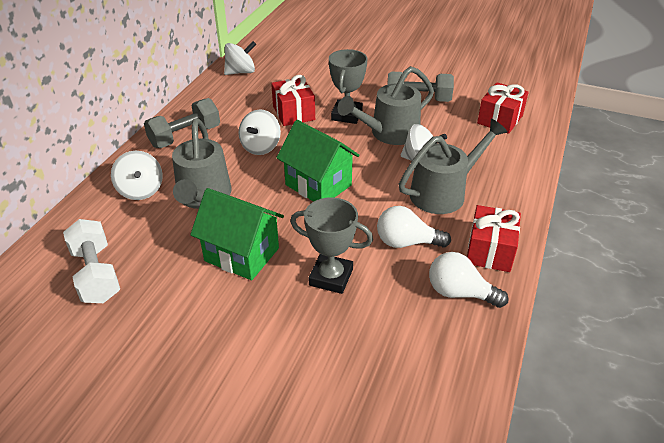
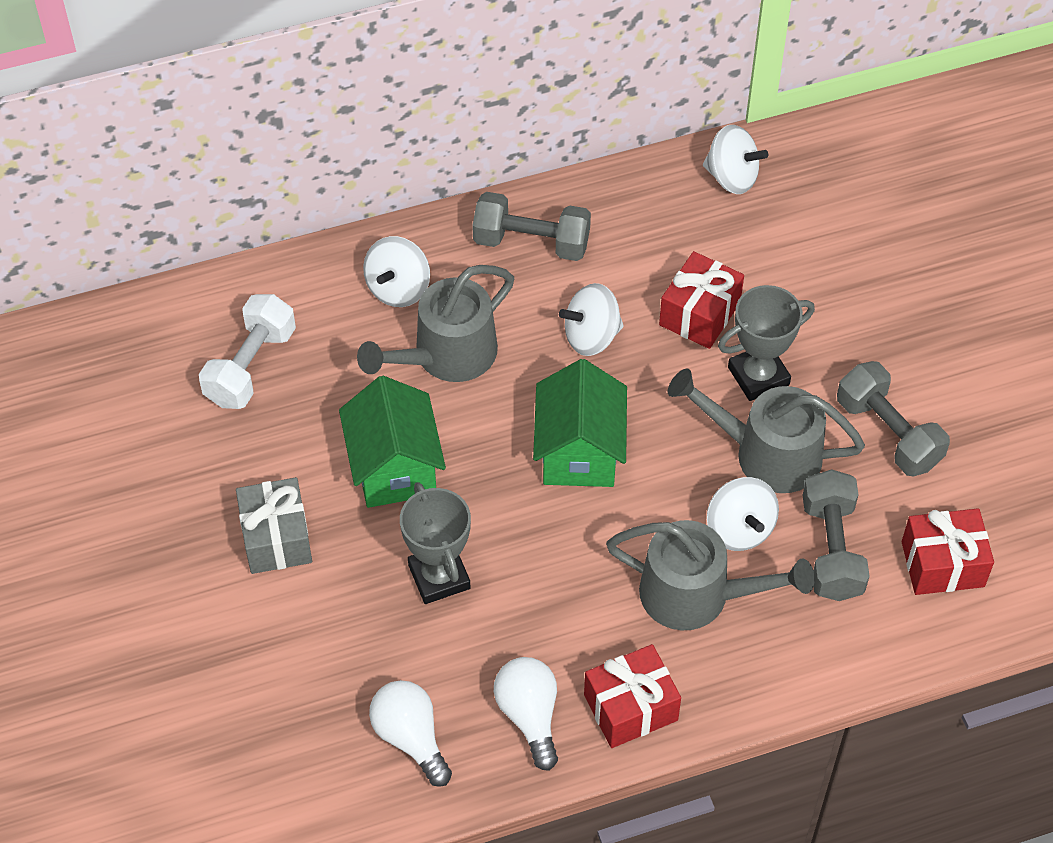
camera: 50 degrees right, 15 degrees up
white light bulb [377,206,451,248] -> white light bulb moved to [369,680,452,787]
none -> grey gift [236,477,312,574]
none -> grey dumbbell [803,469,870,601]

